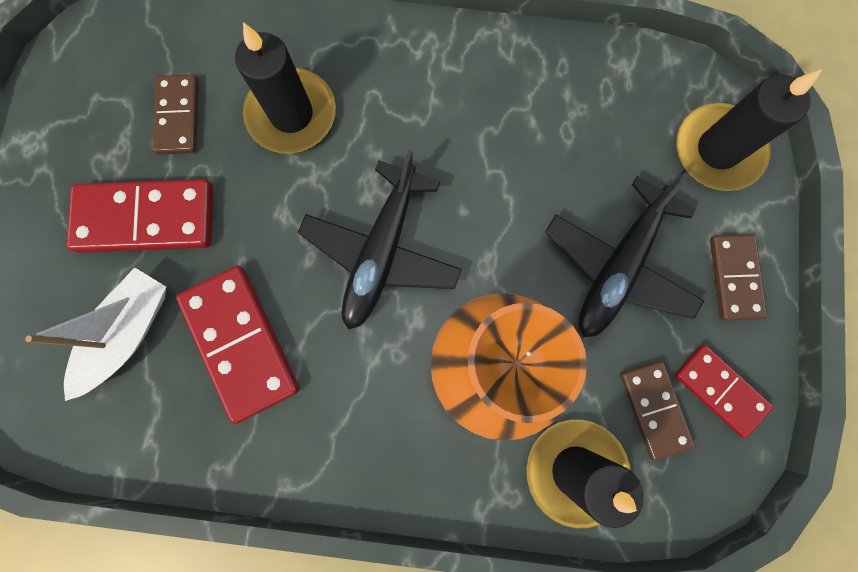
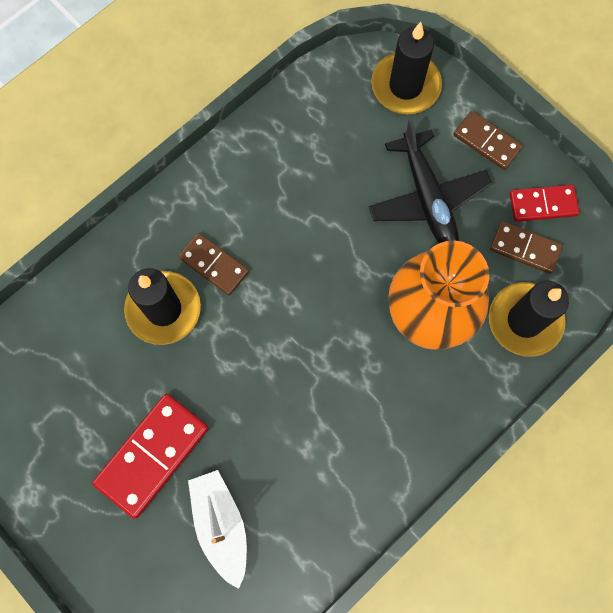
camera: 50 degrees left, 5 degrees down
brown domino [152,74,199,155] -> brown domino moved to [178,233,249,296]
red domino [176,266,300,424] -> none
black plane [298,150,462,330] -> none

